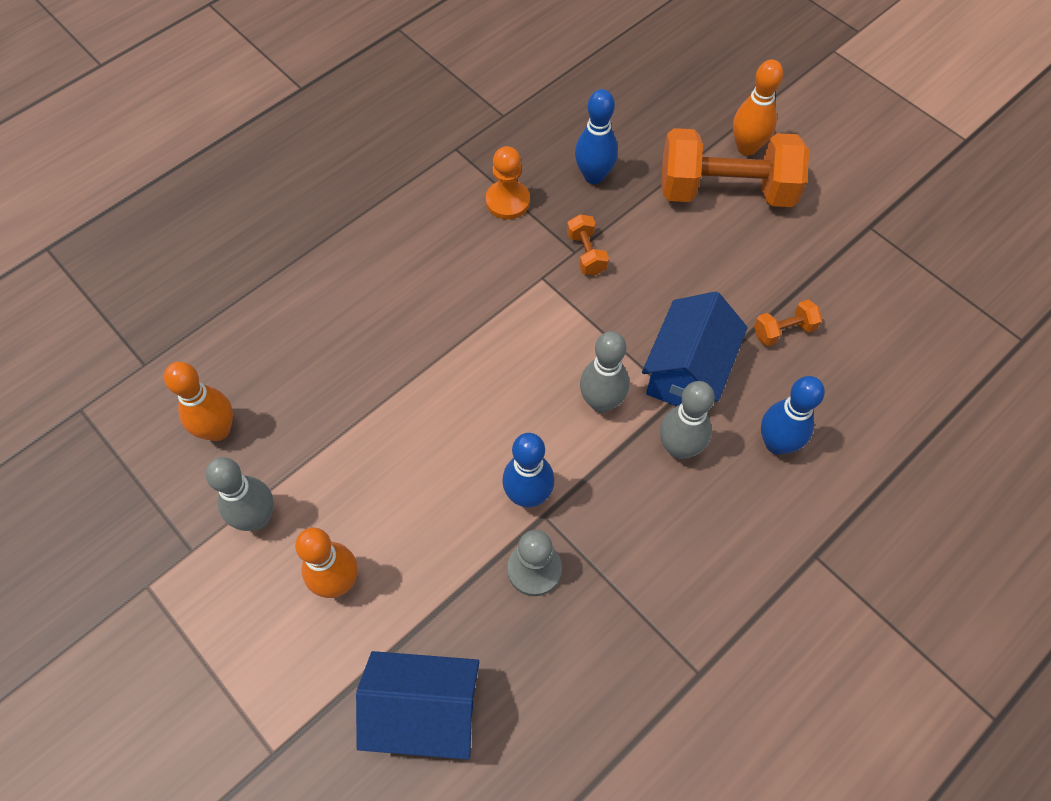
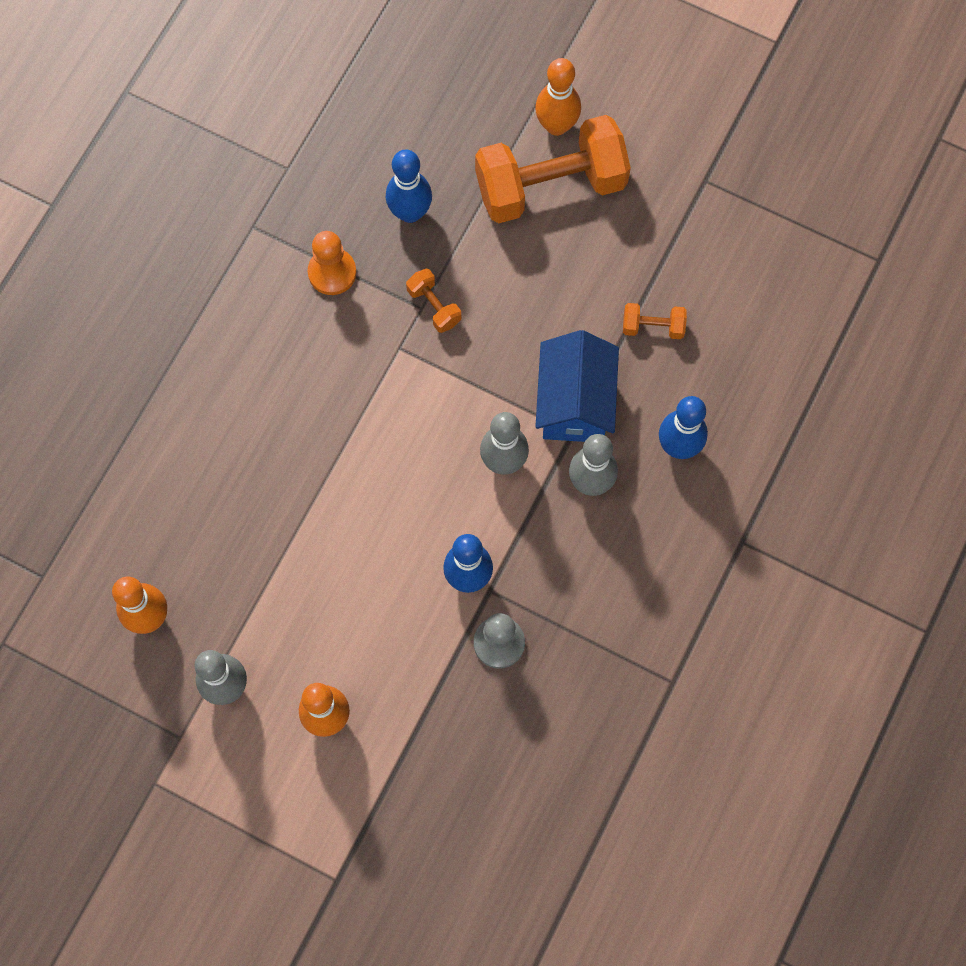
camera: 20 degrees left, 10 degrees up
blue house [356,651,479,760] -> none
orange dumbbell [754,300,822,346] -> orange dumbbell turned 45 degrees clockwise [623,303,687,339]

